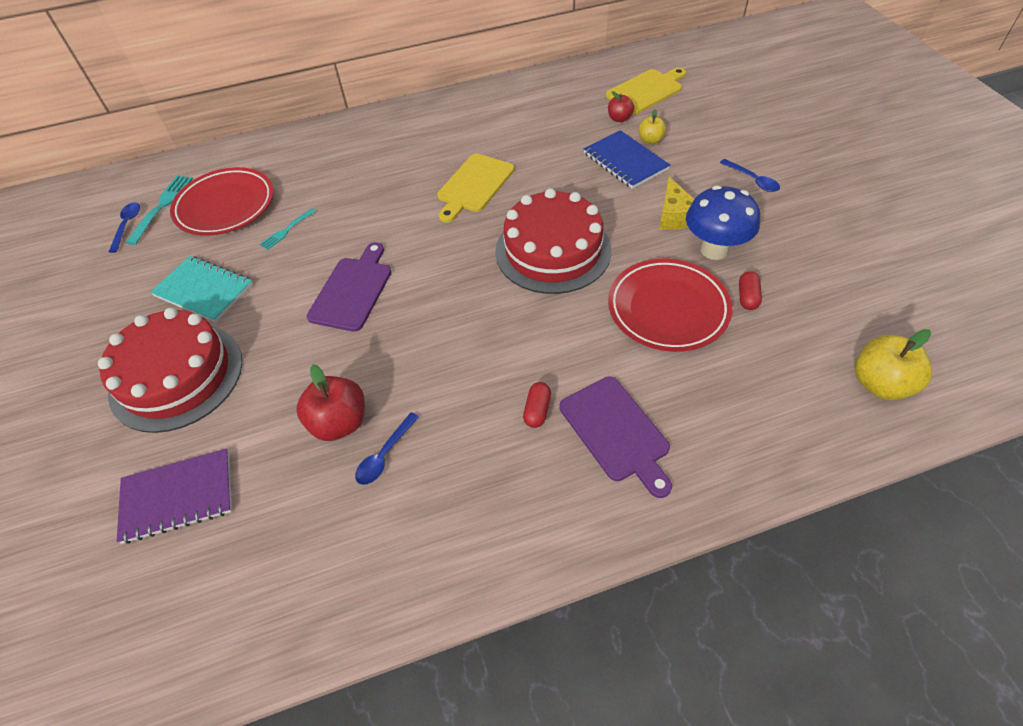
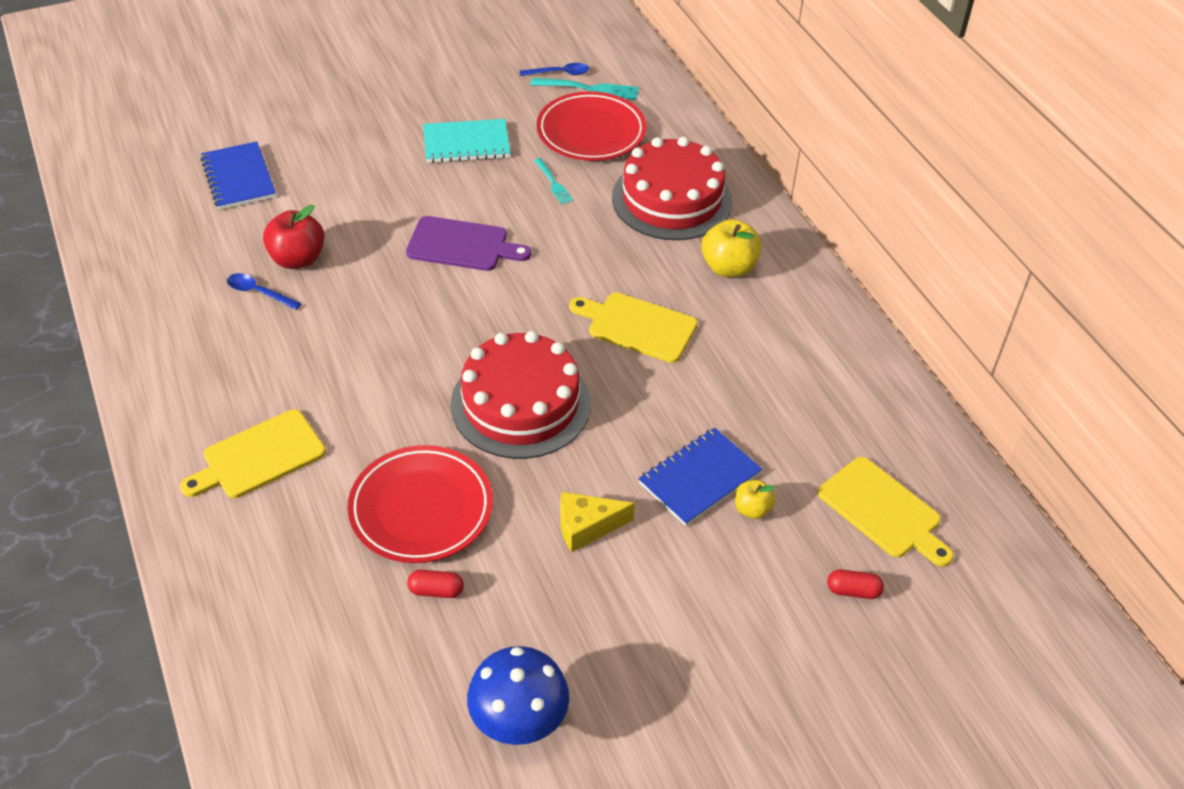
camera: 80 degrees right, 5 degrees down
red cake [98,308,242,433] -> red cake moved to [612,137,733,240]
purple notebook [117,449,232,544] -> blue notebook [200,141,276,210]
turquoise notebook [150,256,253,322] -> turquoise notebook turned 60 degrees clockwise [423,119,510,163]
turquoise fork [260,208,316,250] -> turquoise fork turned 150 degrees counterclockwise [534,158,573,205]
red capsule [523,382,551,428] -> red capsule moved to [827,569,884,599]
purple cutting board [560,377,672,498] -> yellow cutting board [180,409,326,498]
red apple [608,91,634,122] -> none
blue mushroom [686,185,760,260] -> blue mushroom moved to [467,646,569,745]
blue spoon [720,159,780,192] -> none
yellow apple [855,329,932,400] -> yellow apple moved to [702,219,761,277]

